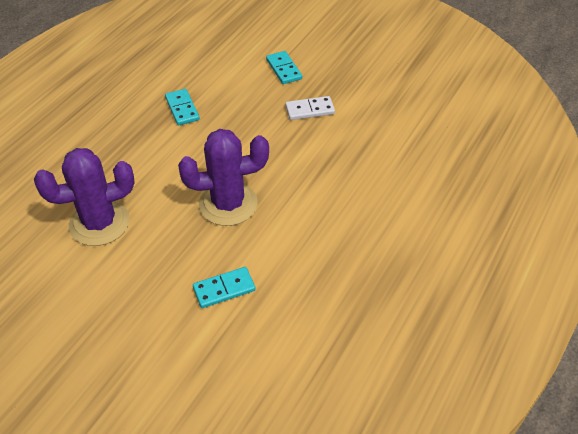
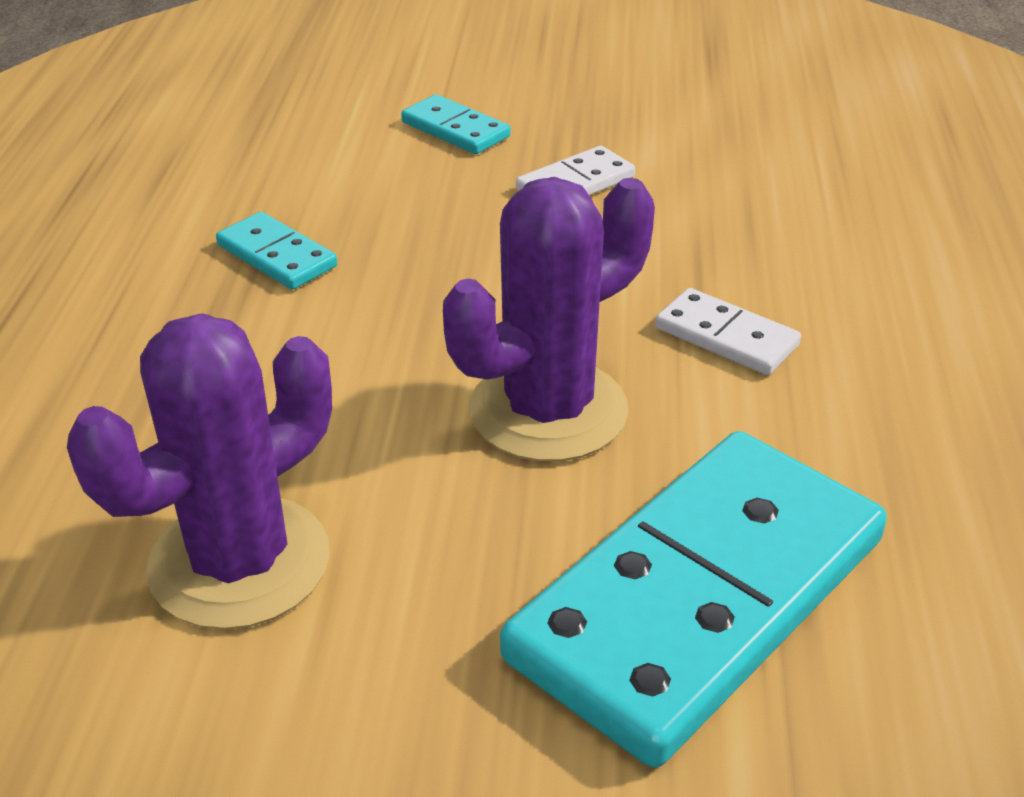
camera: 25 degrees left, 10 degrees down
turquoise domino [193,267,256,308] -> turquoise domino [500,431,887,768], size x2.36
none -> white domino [655,288,801,375]

